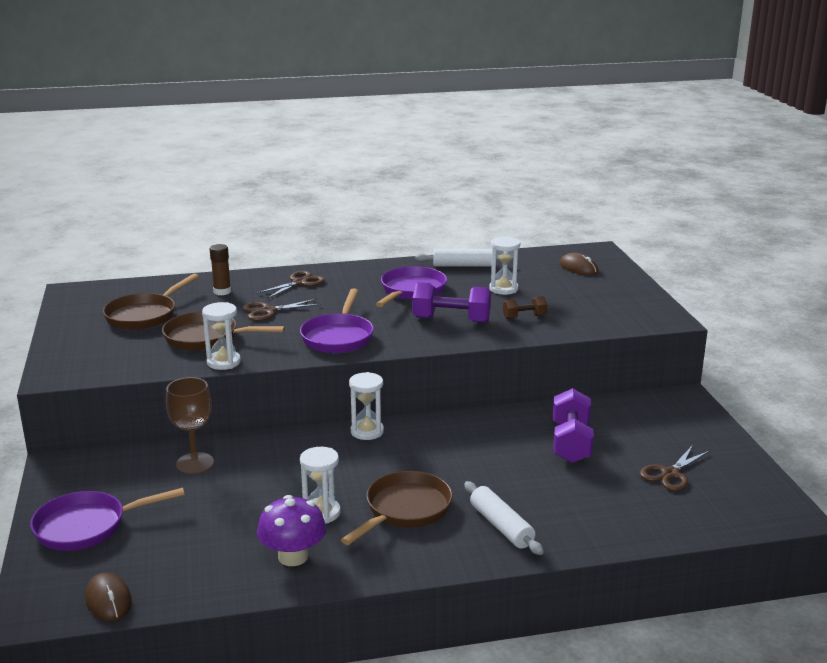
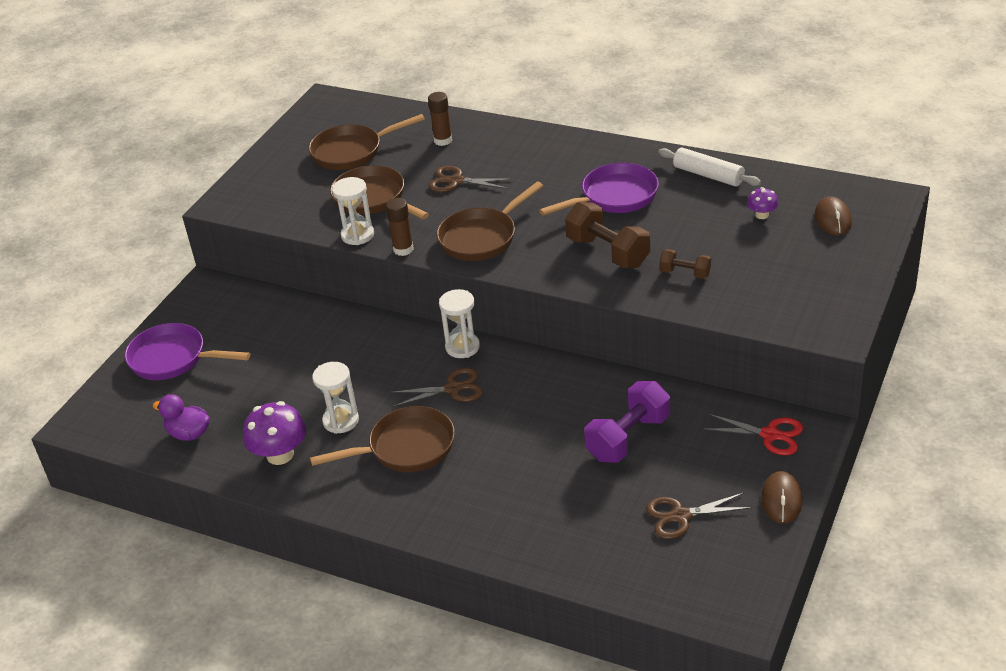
camera: 40 degrees right, 15 degrees up
brown mouse [85,573,132,621] -> brown mouse moved to [761,471,803,524]
brown goblet [166,377,214,474] -> none
brown scissors [256,271,325,299] -> brown scissors moved to [390,368,483,407]
purple pan [300,288,374,353] -> brown pan [437,182,543,261]
purple dumbbell [412,282,491,323] -> brown dumbbell [565,202,650,268]
white rolling pin [464,481,544,555] -> none
white hourglass [489,236,520,295] -> none
none -> purple duck [153,394,210,441]
none -> brown glue stick [386,198,414,256]
none -> red scissors [703,414,803,455]
none -> purple mushroom [747,187,778,219]

